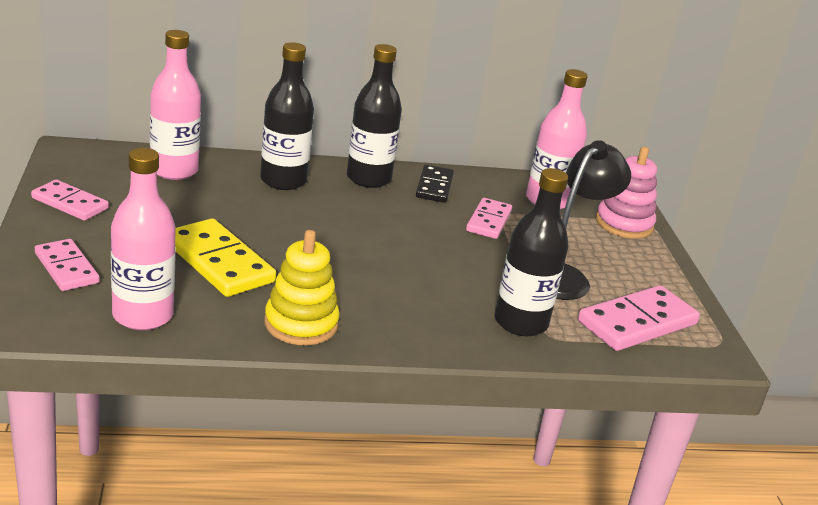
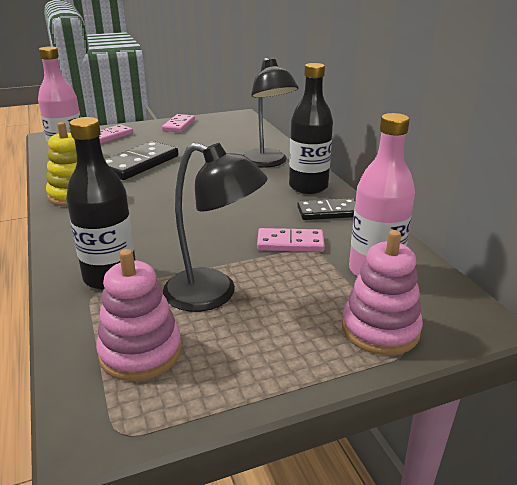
camera: 80 degrees right, 0 degrees up
pink bottle [150,30,201,180] -> none
yellow domino [175,218,276,297] -> black domino [105,141,178,180]
black bottle [260,42,314,190] -> black lamp [243,58,298,168]
pink domino [578,285,700,351] -> pink stacking toy [96,249,182,381]

